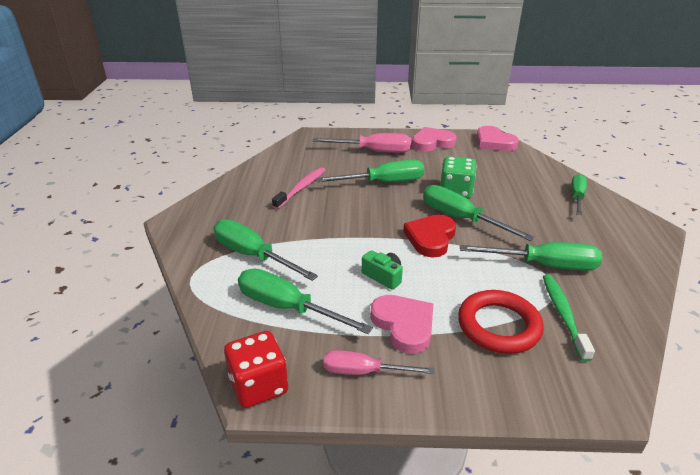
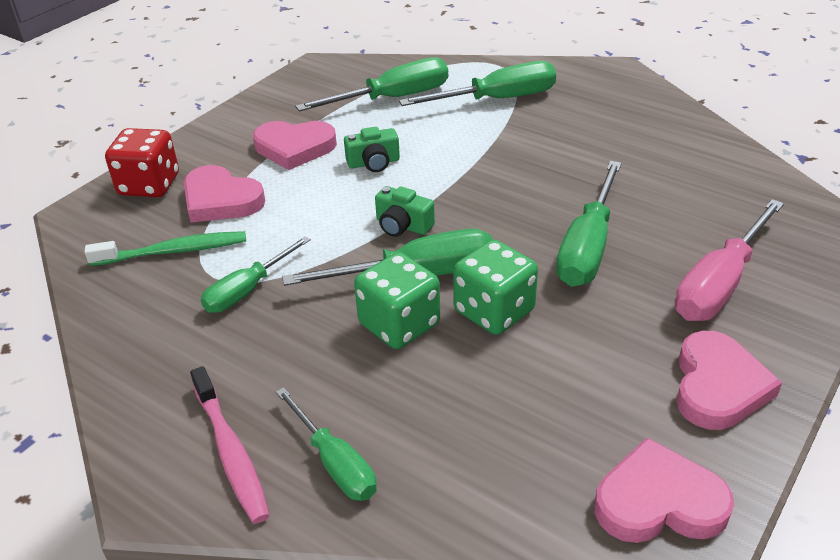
camera: 125 degrees right, 5 degrees up
red dice [224,331,288,408] -> red dice moved to [105,128,179,197]
pink toothbrush [272,167,325,209] -> pink toothbrush moved to [190,366,270,524]
pink screwdriver [324,350,434,375] -> none
red heart [403,215,456,257] -> green camera [375,186,435,237]
red ring [458,290,544,354] -> pink heart [184,165,265,223]
green screwdriver [460,242,602,271] -> green screwdriver [201,236,311,313], size x0.64
green toothbrush [543,275,595,362] -> green toothbrush turned 45 degrees counterclockwise [84,231,246,266]
none -> green dice [354,252,440,349]

